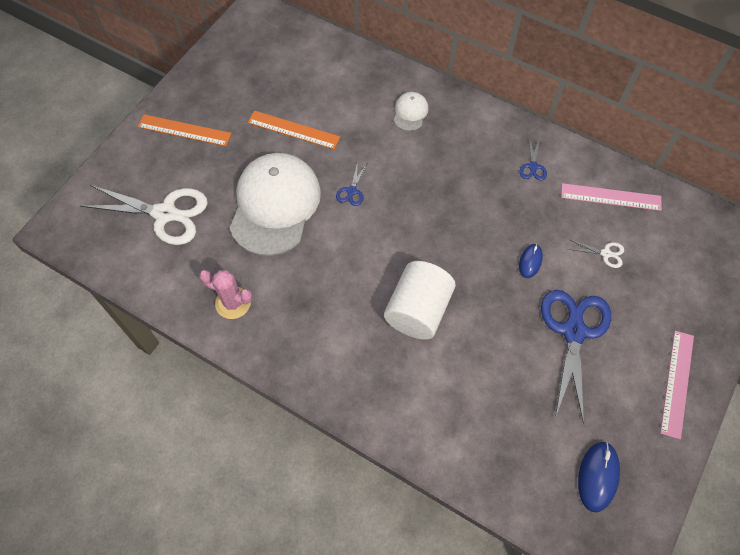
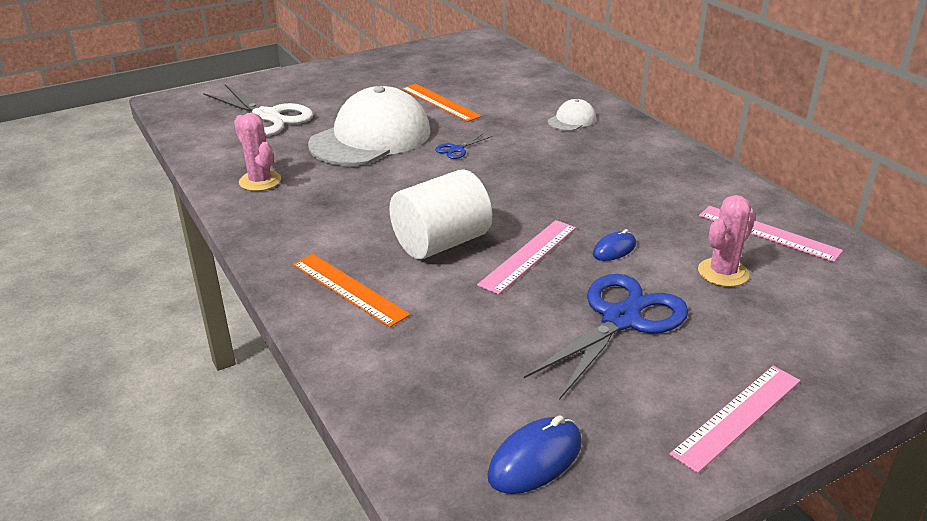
camera: 30 degrees right, 30 degrees down
orange ruler [138,114,232,146] -> orange ruler moved to [293,254,410,327]
blue scissors [520,138,547,180] -> none
white scissors [568,240,624,268] -> pink cactus [698,195,756,287]
none -> pink ruler [477,220,576,295]

